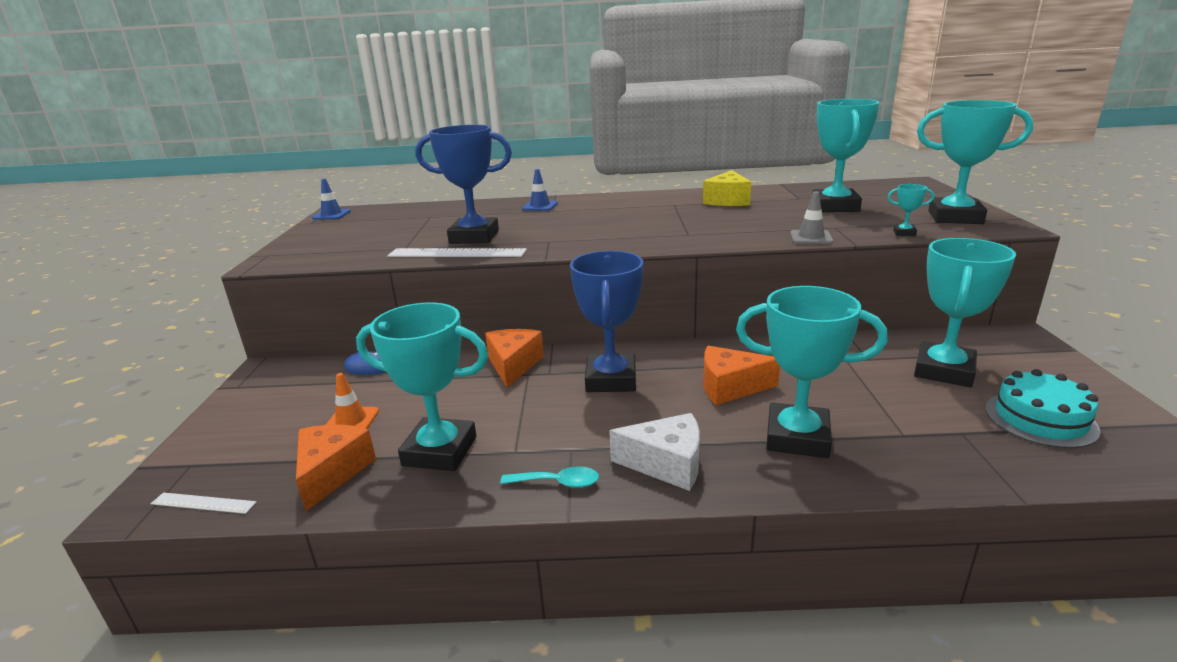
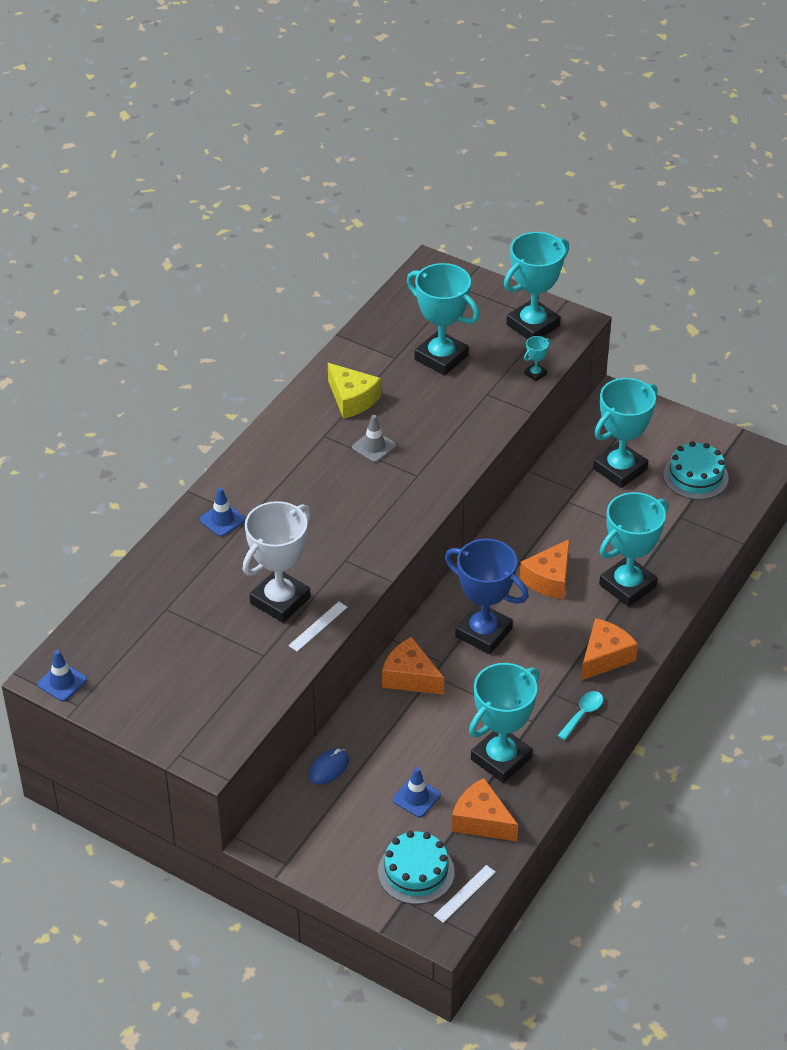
camera: 60 degrees left, 20 degrees up
orange traffic cone [326,373,379,429] -> blue traffic cone [393,767,441,817]
white ruler [387,248,527,257] -> white ruler [288,601,348,652], size x0.55
blue trophy [416,125,512,244] -> white trophy [243,501,311,623]
white cheese [609,413,700,491] -> orange cheese [581,618,638,681]
grey traffic cone [790,191,833,244] -> grey traffic cone moved to [352,415,396,463]
turquoise trophy [914,238,1016,387] -> turquoise trophy turned 75 degrees clockwise [593,378,658,488]
none -> turquoise cake [378,831,455,904]

